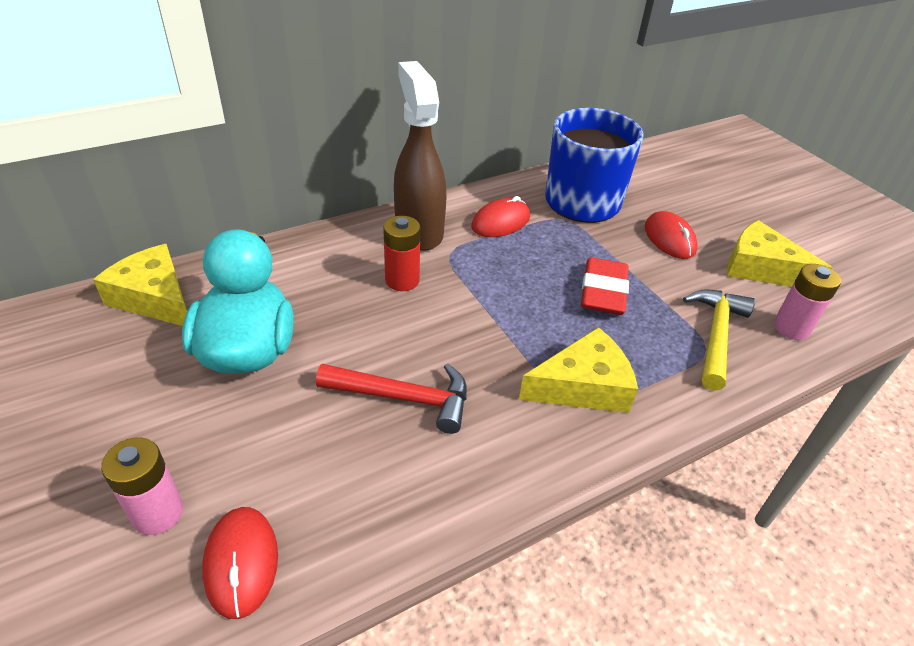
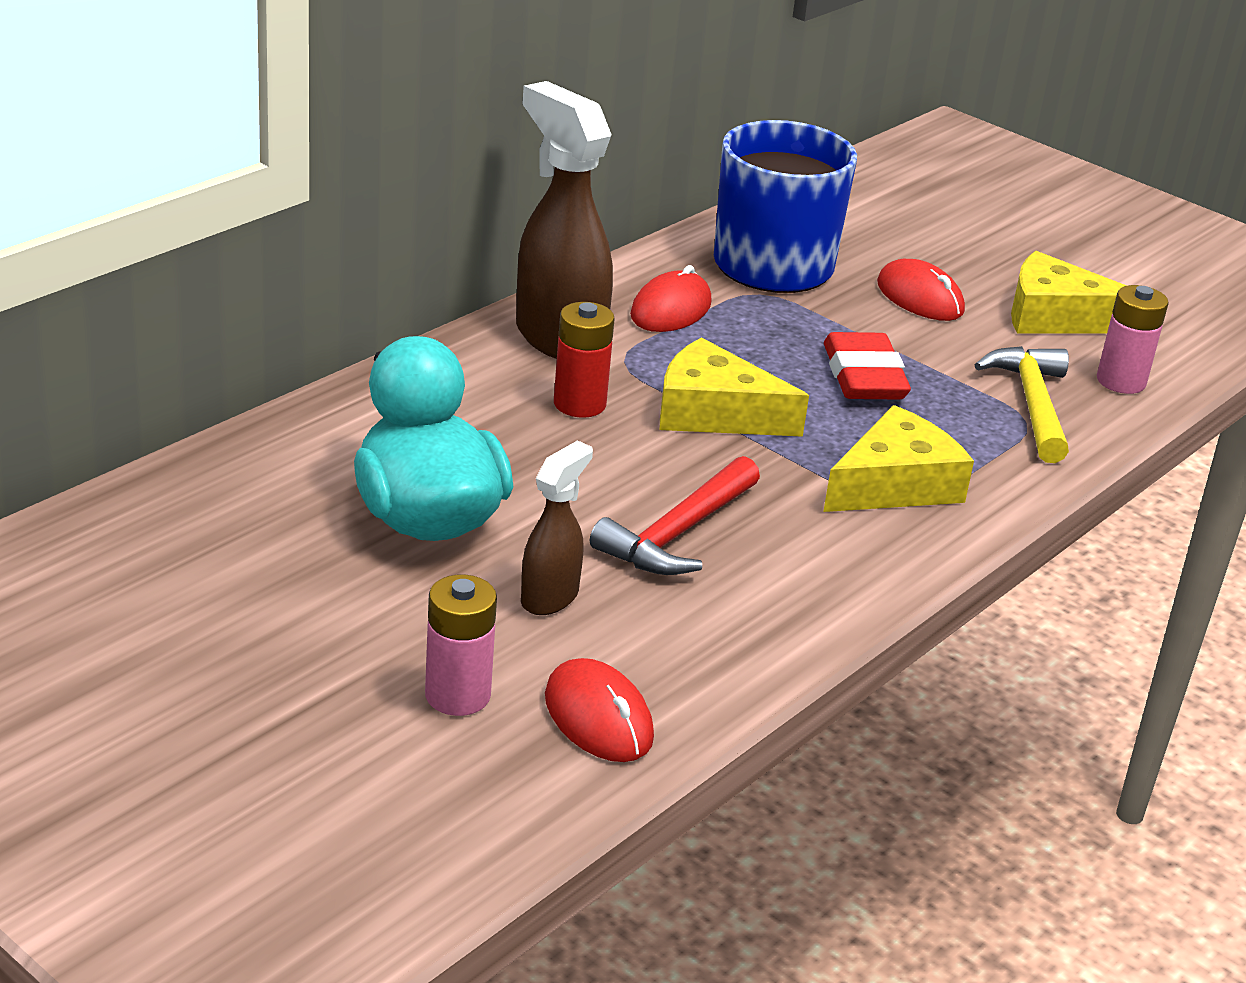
camera: 20 degrees left, 10 degrees down
yellow cheese [93,244,187,326] -> yellow cheese moved to [659,337,809,437]
red hammer [316,363,467,434] -> red hammer turned 135 degrees clockwise [590,456,760,575]
none -> brown spray bottle [521,440,593,615]

